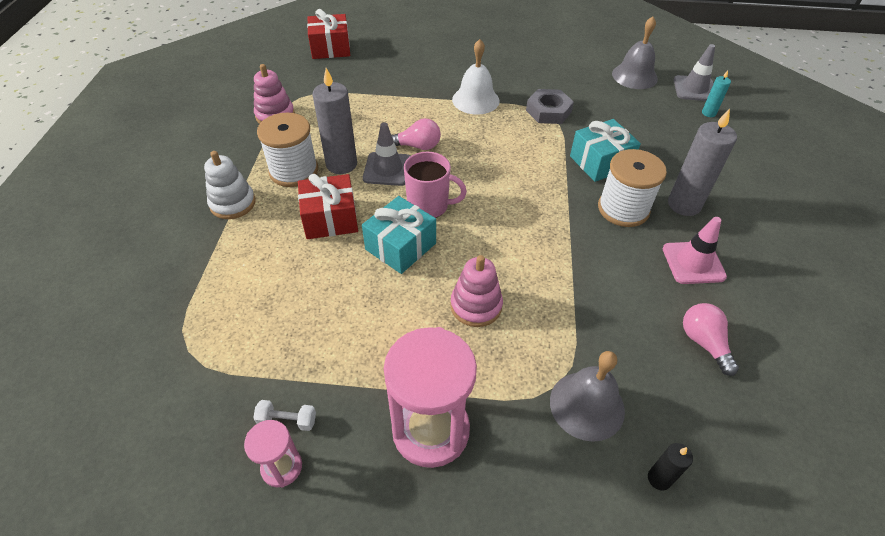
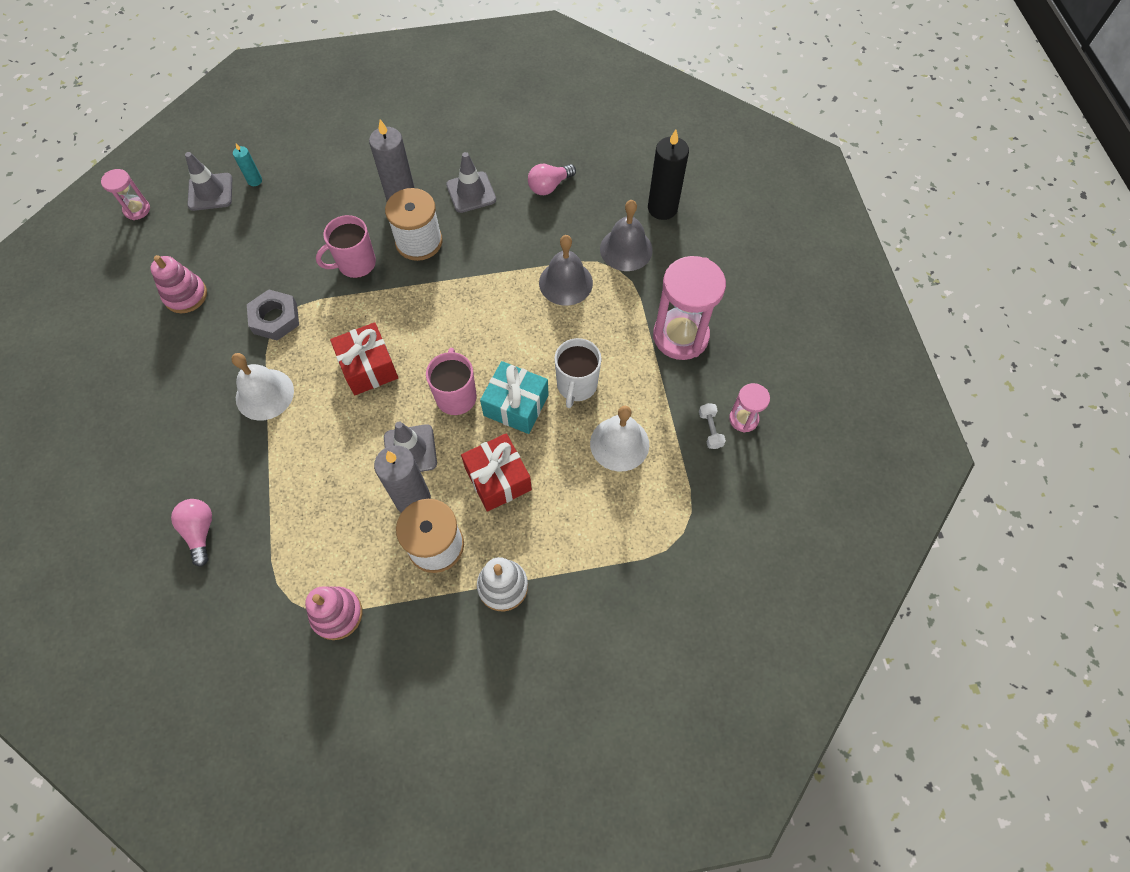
camera: 105 degrees left, 15 degrees up
red gift [307,9,350,59] -> red gift moved to [330,322,398,395]
pink light bulb [392,118,441,150] -> pink light bulb moved to [171,499,212,567]
pink stacking toy [450,255,503,327] -> pink stacking toy moved to [150,255,207,313]
turquoise gift [570,119,641,182] -> pink mug [316,215,376,278]
grey bell [612,16,658,89] -> grey bell moved to [539,235,593,306]
black candle [648,443,693,490] -> black candle [648,130,689,220], size x2.01
pink traffic cone [663,217,727,284] -> grey traffic cone [446,152,496,213]
none -> pink hourglass [101,169,150,220]
none -> white mug [554,338,601,408]
none -> white bell [590,406,649,471]

